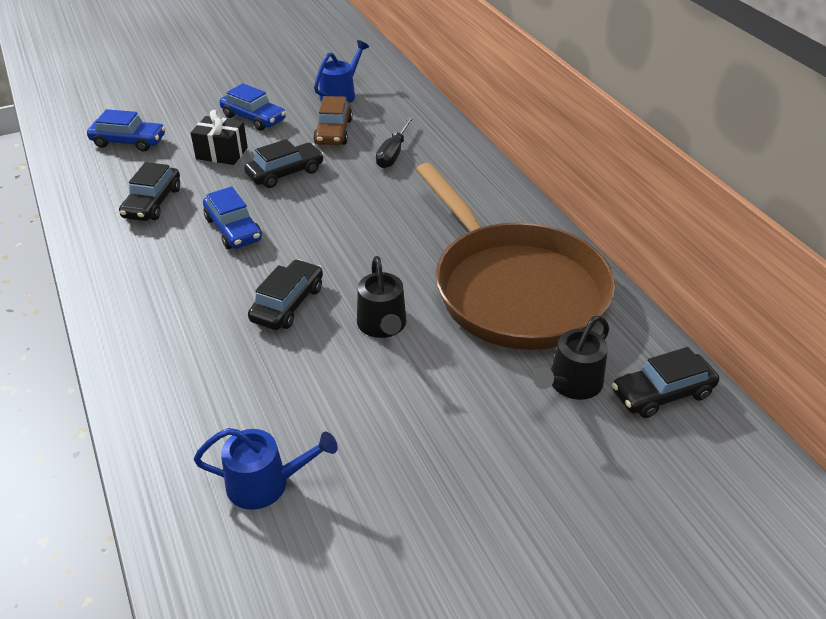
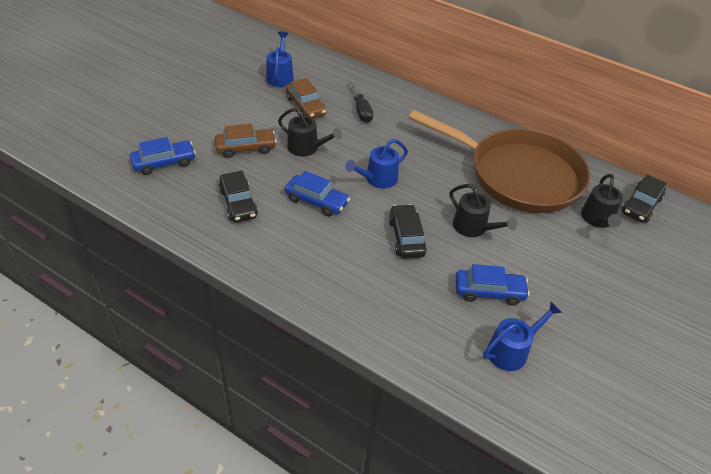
camera: 35 degrees left, 5 degrees up
black gift [191,110,248,165] -> brown car [215,124,277,158]
blue car [219,83,286,131] -> blue car moved to [456,264,530,305]
black car [244,139,324,188] -> black watering can [278,108,342,156]
none -> blue watering can [345,139,408,189]

